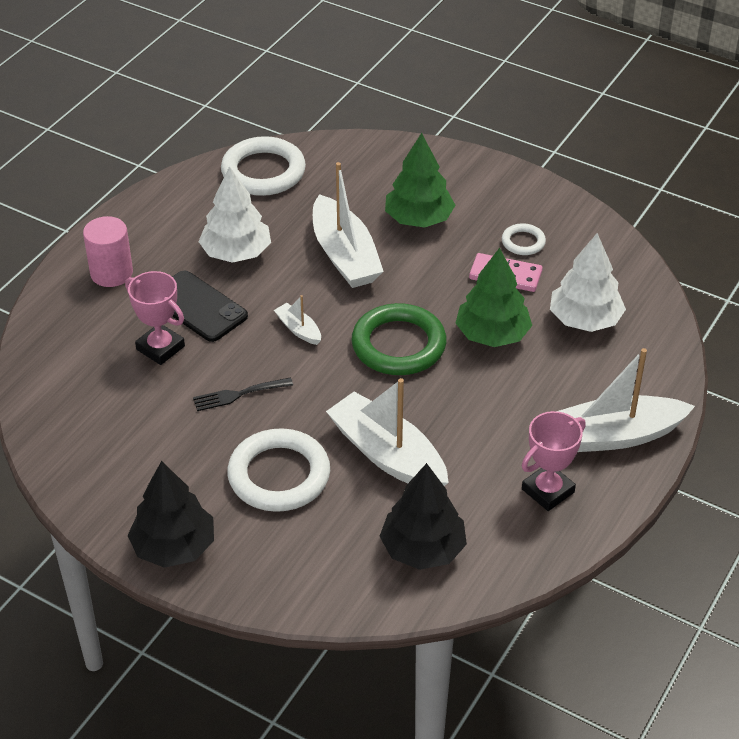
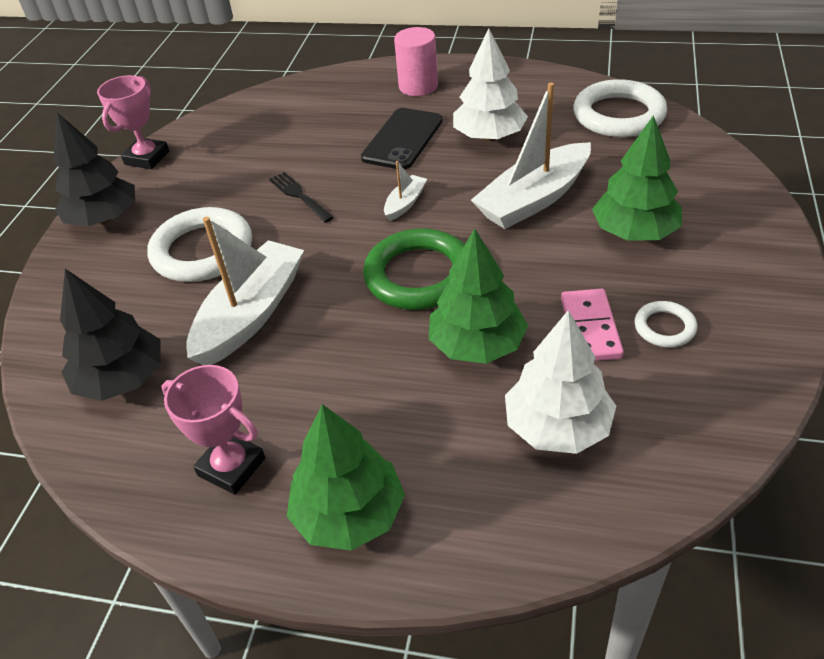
camera: 75 degrees right, 0 degrees up
pink trophy [125,271,185,365] -> pink trophy moved to [97,75,169,169]
white boat [557,348,695,452] -> green tree [287,404,405,551]

